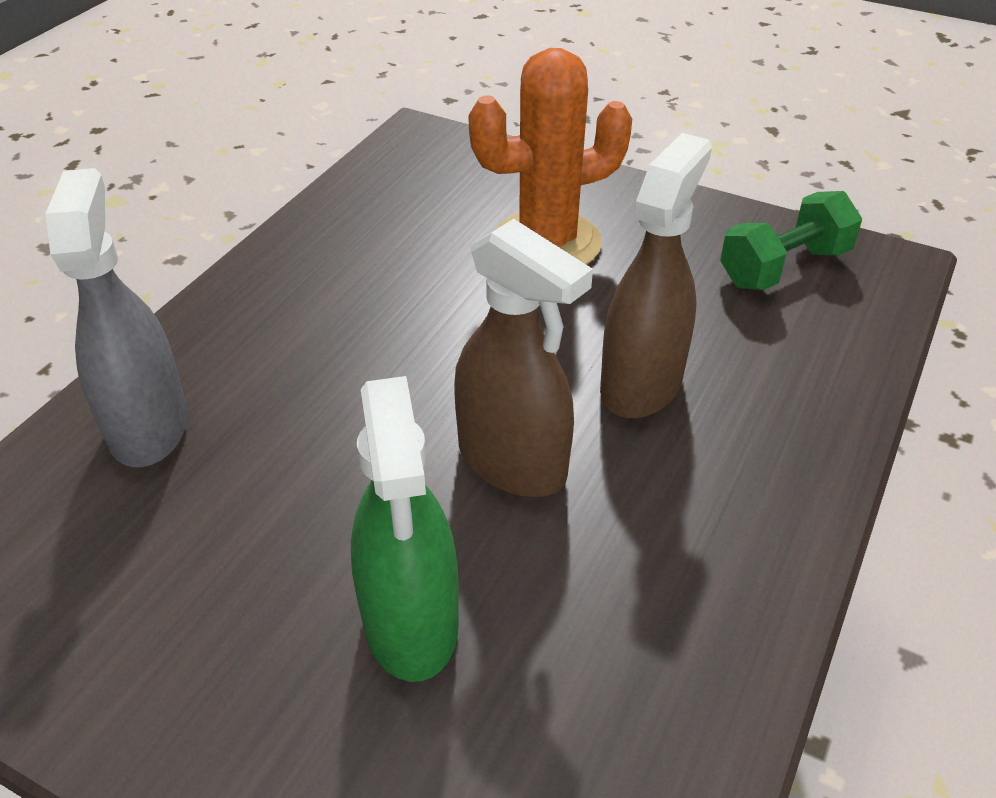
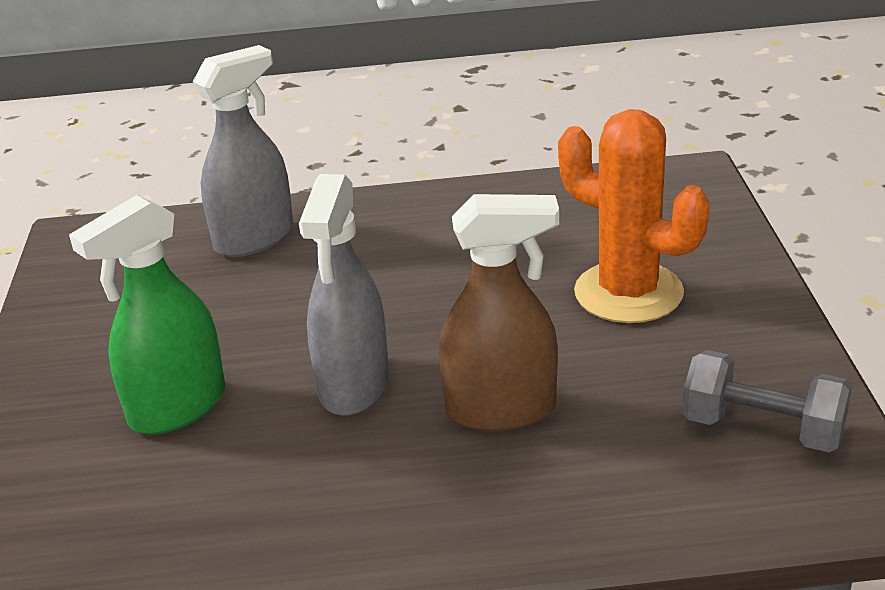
camera: 60 degrees right, 10 degrees down
brown spray bottle [454,219,593,497] -> grey spray bottle [299,174,389,416]
green dumbbell [720,191,862,290] -> grey dumbbell [683,350,852,452]

